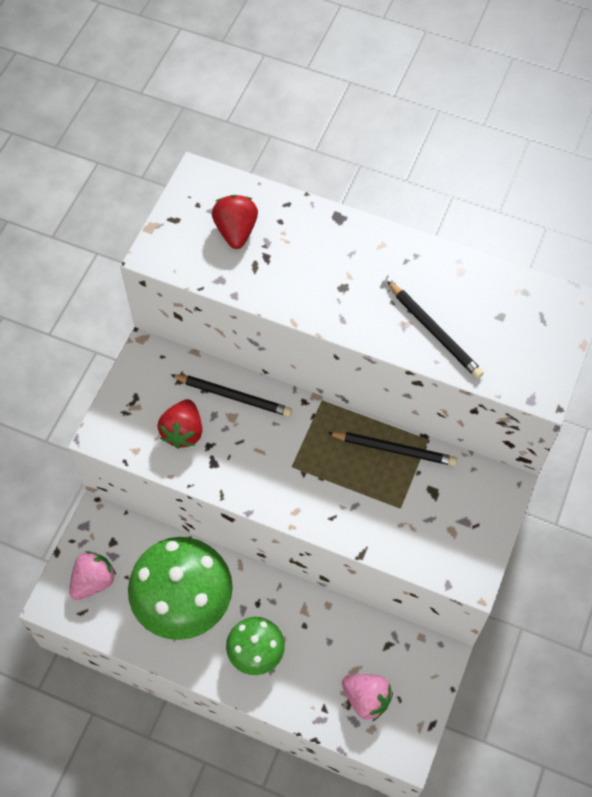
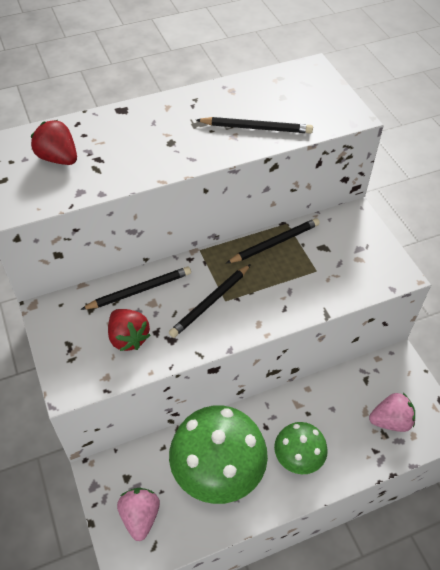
camera: 45 degrees left, 10 degrees down
none -> black pencil [169,264,251,338]

